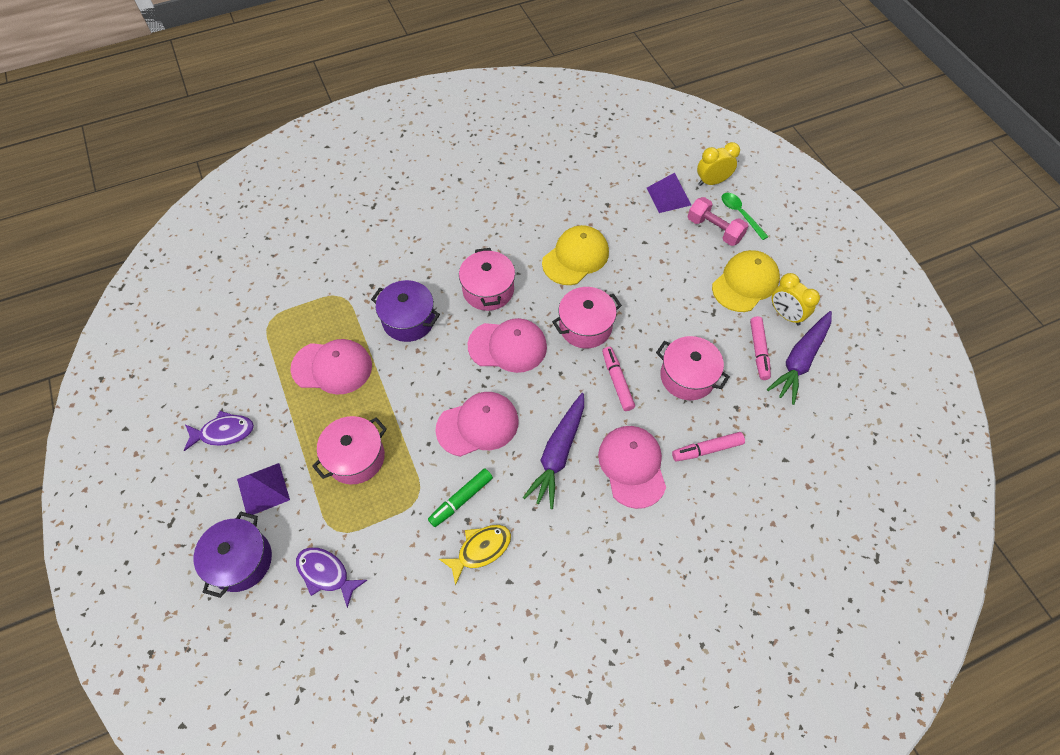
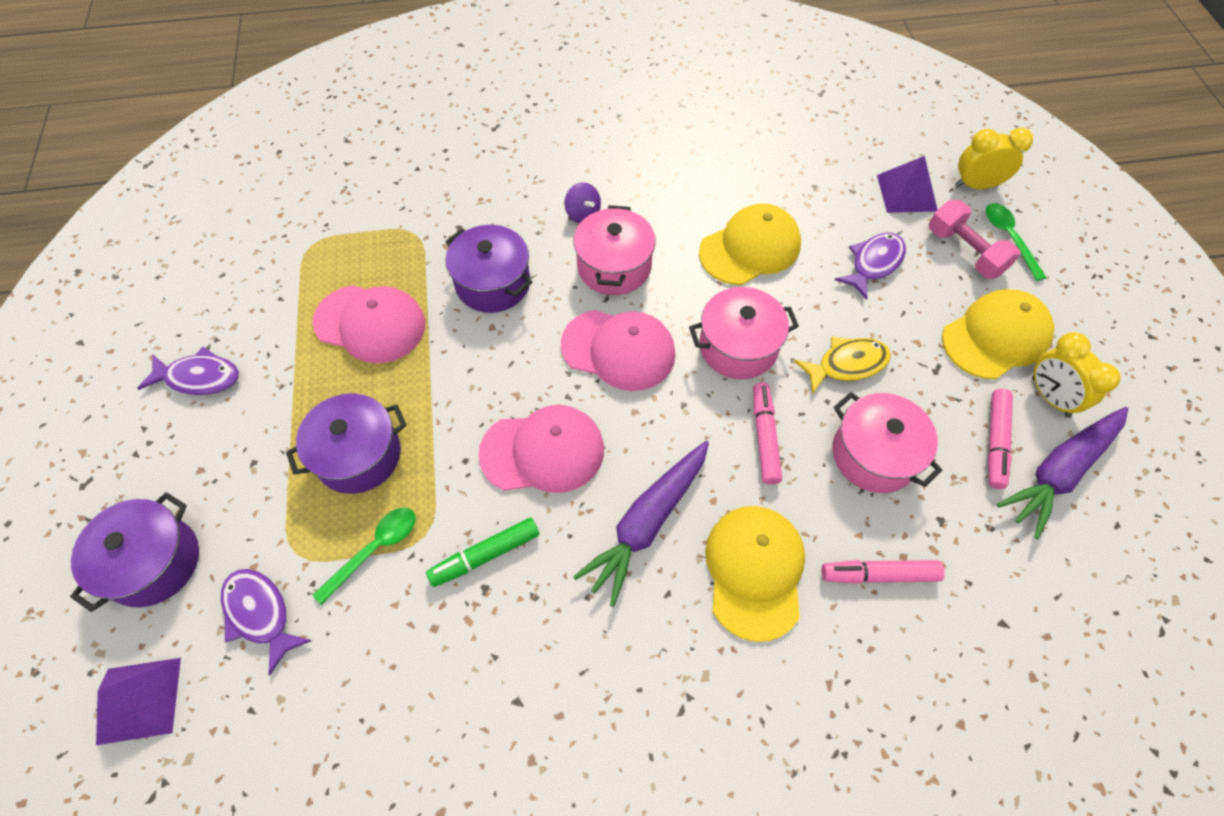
camera: 15 degrees right, 0 degrees up
purple pyramid [237,463,290,515] -> purple pyramid moved to [96,658,181,745]
pink pot [312,416,387,484] -> purple pot [286,394,407,494]
yellow fish [439,525,511,586] -> yellow fish moved to [794,337,891,394]
pink cap [598,426,666,509] -> yellow cap [705,506,805,642]
none -> green spoon [313,508,416,605]
none -> purple spinning top [564,182,601,223]
none -> purple fish [835,233,906,300]

